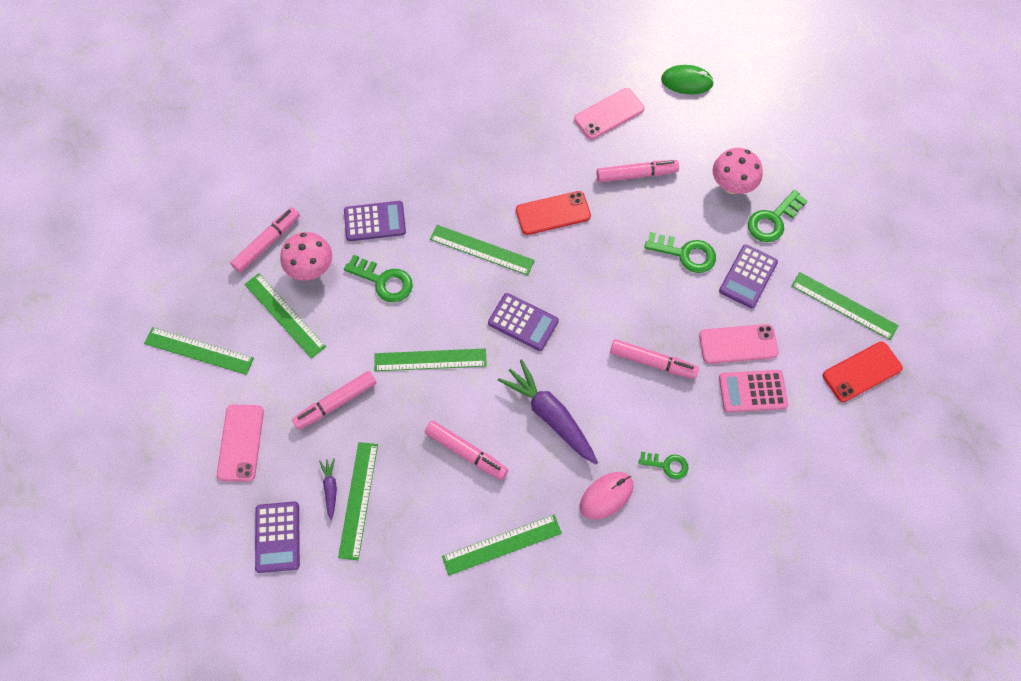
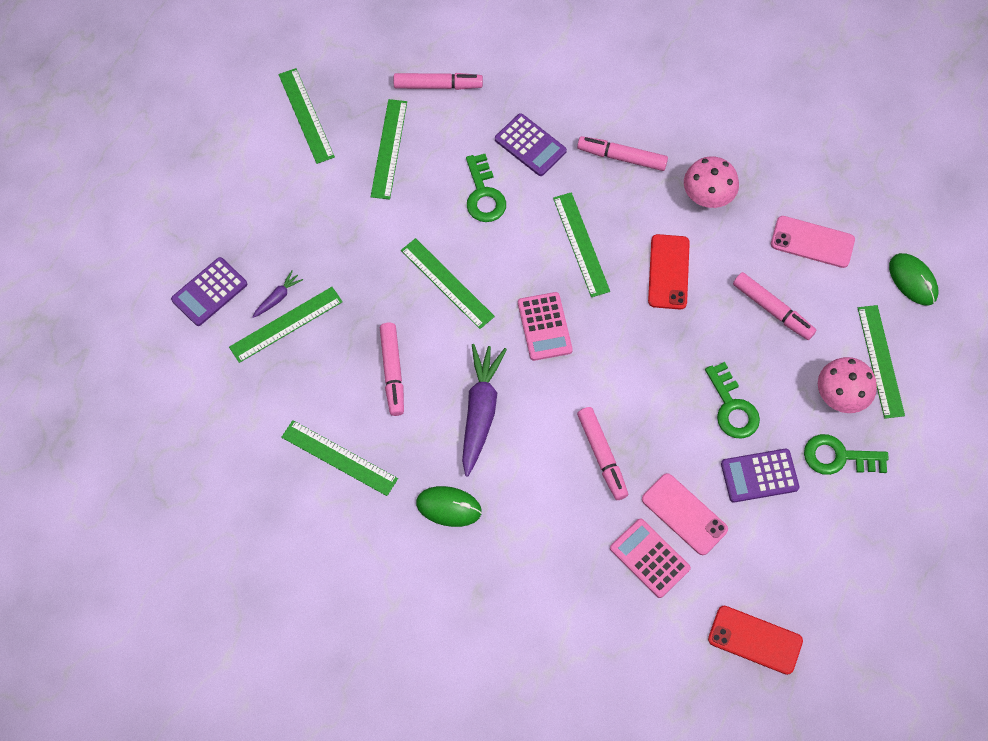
camera: 50 degrees right, 0 degrees up
pink phone [217,405,264,482] -> none
pink mushroom [280,232,332,281] -> pink mushroom moved to [684,156,739,208]
pink marker [292,371,376,430] -> pink marker moved to [577,136,668,171]
purple calculator [488,293,559,351] -> pink calculator [518,292,573,361]
red phone [516,191,591,235] -> red phone turned 60 degrees clockwise [648,234,690,309]
pink mouse [580,472,634,520] -> green mouse [416,486,482,527]
green key [639,452,689,479] -> none
green ruler [791,272,899,340] -> green ruler moved to [858,305,905,419]

